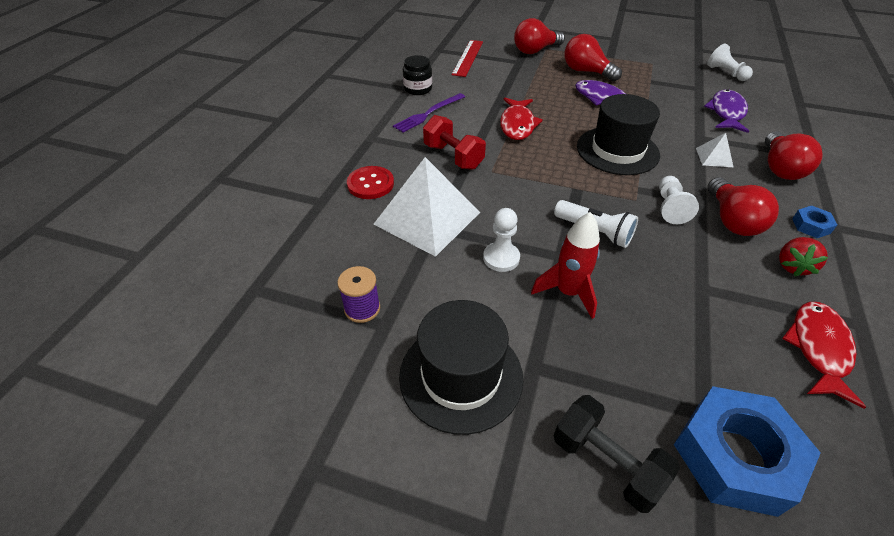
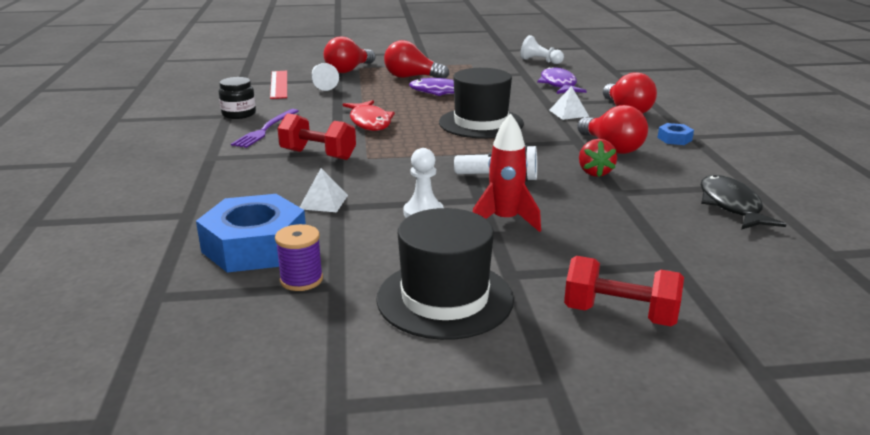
camera: 25 degrees left, 20 degrees down
red button [347,166,394,199] -> none
white pyramid [374,157,480,257] -> white pyramid [300,168,348,212], size x0.44
black dumbbell [554,395,680,513] -> red dumbbell [564,256,684,326]
white pawn [659,176,699,224] -> white pawn moved to [311,63,339,91]
blue nut [674,386,821,517] -> blue nut moved to [196,194,306,273]
red strawberry [779,237,828,276] -> red strawberry moved to [579,139,617,177]
red fish [782,302,866,409] -> black fish [701,175,786,230]

